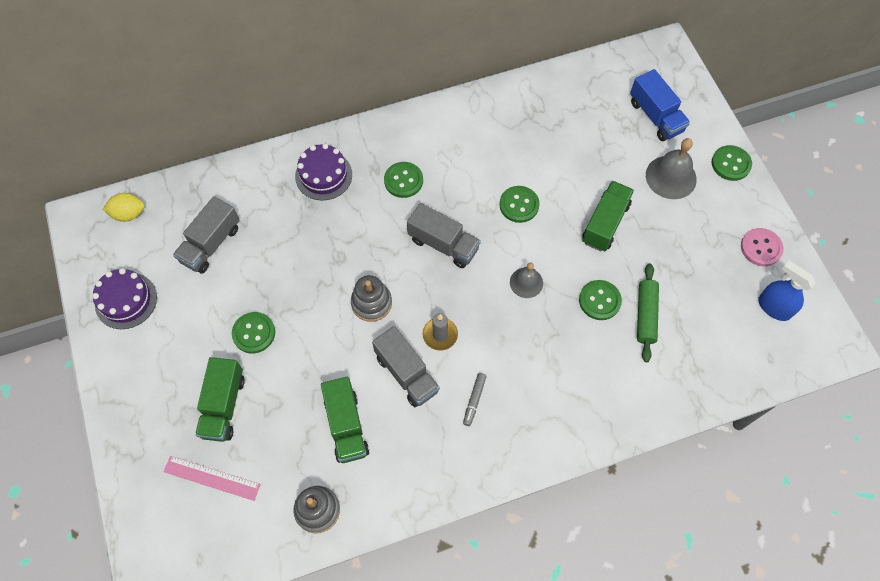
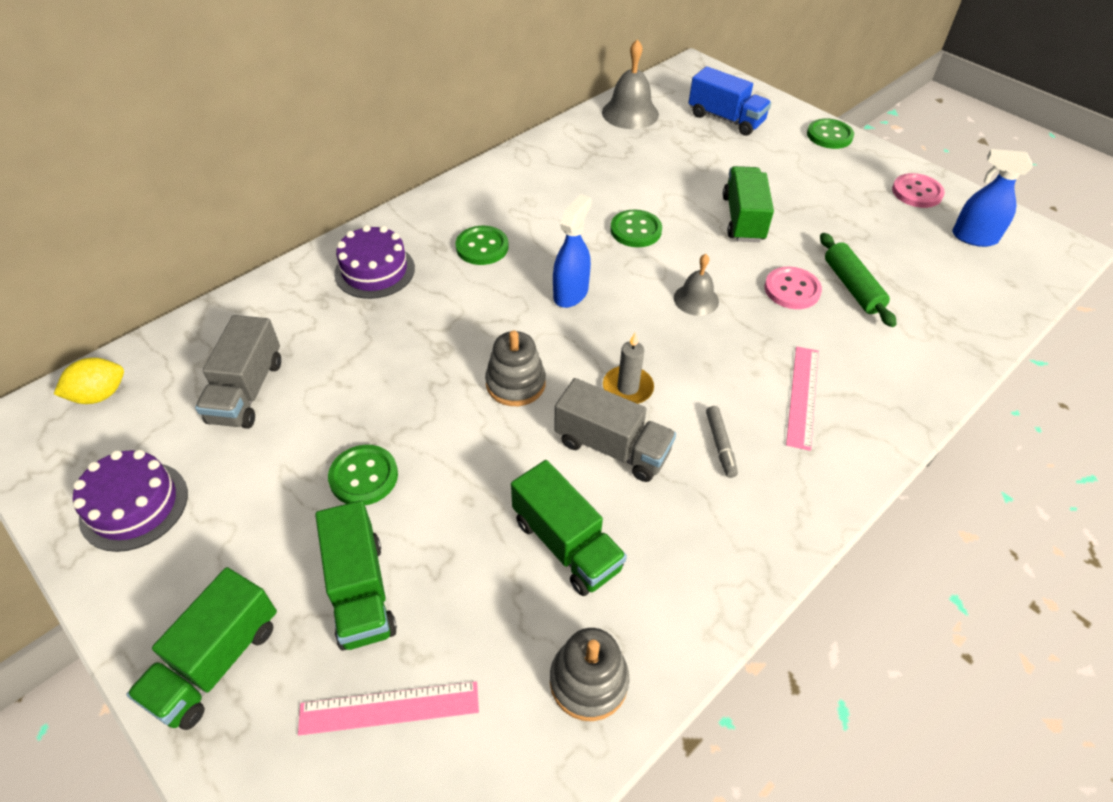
camera: 25 degrees left, 15 degrees down
grey truck [407,203,481,268] -> blue spray bottle [553,194,592,308]
green button [579,280,622,320] -> pink button [765,267,822,309]
grey bell [646,138,697,199] -> grey bell moved to [602,39,659,129]
none -> green truck [126,567,277,730]
none -> pink ruler [786,346,819,451]

